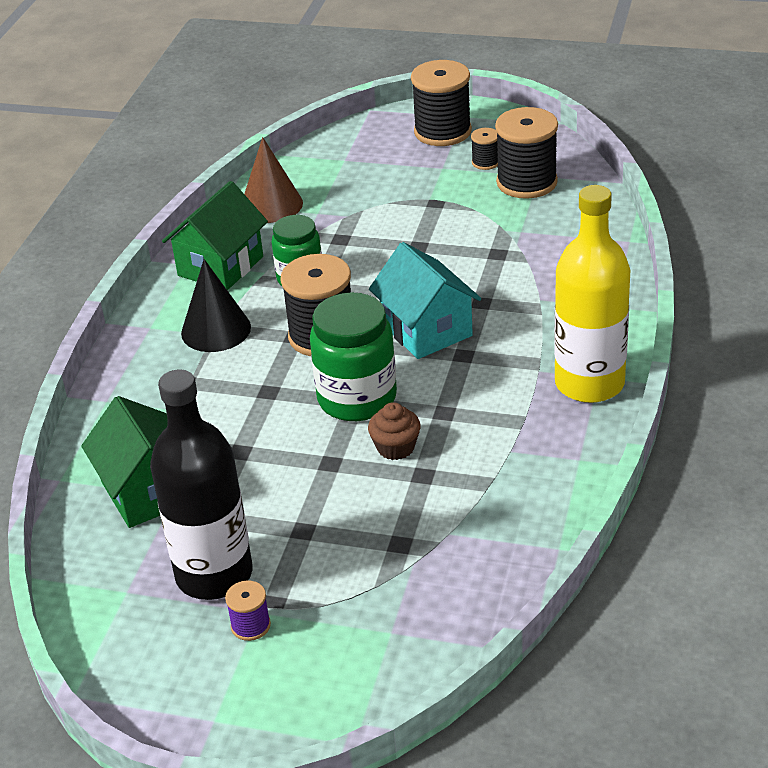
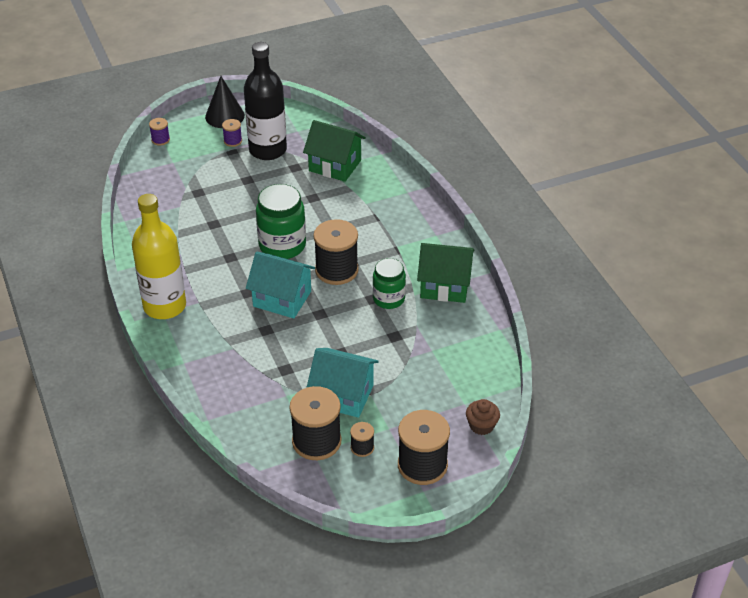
camera: 140 degrees right, 5 degrees up
green house [162,181,268,291] -> green house turned 75 degrees counterclockwise [417,243,474,303]
black cone [181,259,251,352] -> black cone moved to [205,76,245,128]
brown cone [244,137,303,223] -> none
brown cupcake [368,402,421,460] -> brown cupcake moved to [466,399,500,435]
none -> purple spool [149,118,170,146]
none -> turquoise house [306,348,379,418]

